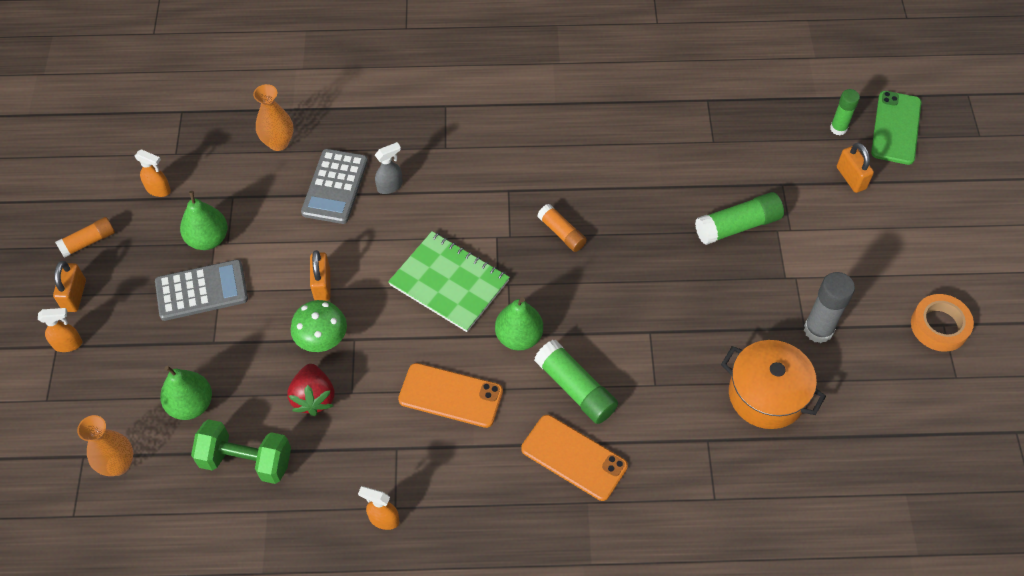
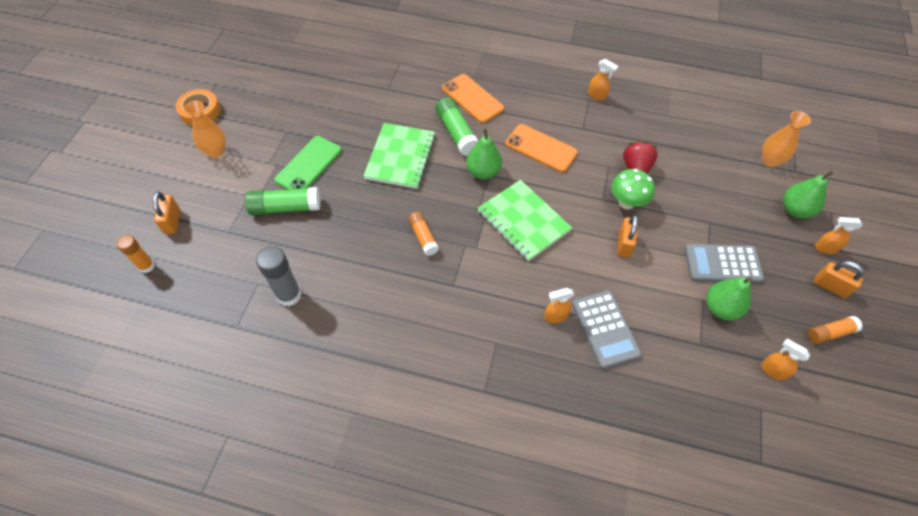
camera: 165 degrees left, 0 degrees up
orange padlock [53,261,86,312] -> orange padlock turned 75 degrees counterclockwise [814,261,864,298]
green pear [160,366,212,420] -> green pear moved to [783,171,834,218]
green dumbbell [191,419,291,484] -> none
orange vase [253,84,293,151] -> orange vase moved to [184,101,226,158]
grey calculator [301,149,368,224] -> grey calculator turned 135 degrees clockwise [572,290,642,369]
grey spray bottle [375,142,403,194] -> orange spray bottle [544,288,574,323]
orange pot [721,340,826,429] -> none
grey glue stick [804,272,855,343] -> grey glue stick moved to [256,246,302,306]
green glue stick [830,89,860,135] -> orange glue stick [117,235,155,273]
green phone [871,91,921,165] -> green phone moved to [274,136,342,190]
none -> green notebook [363,123,436,189]

